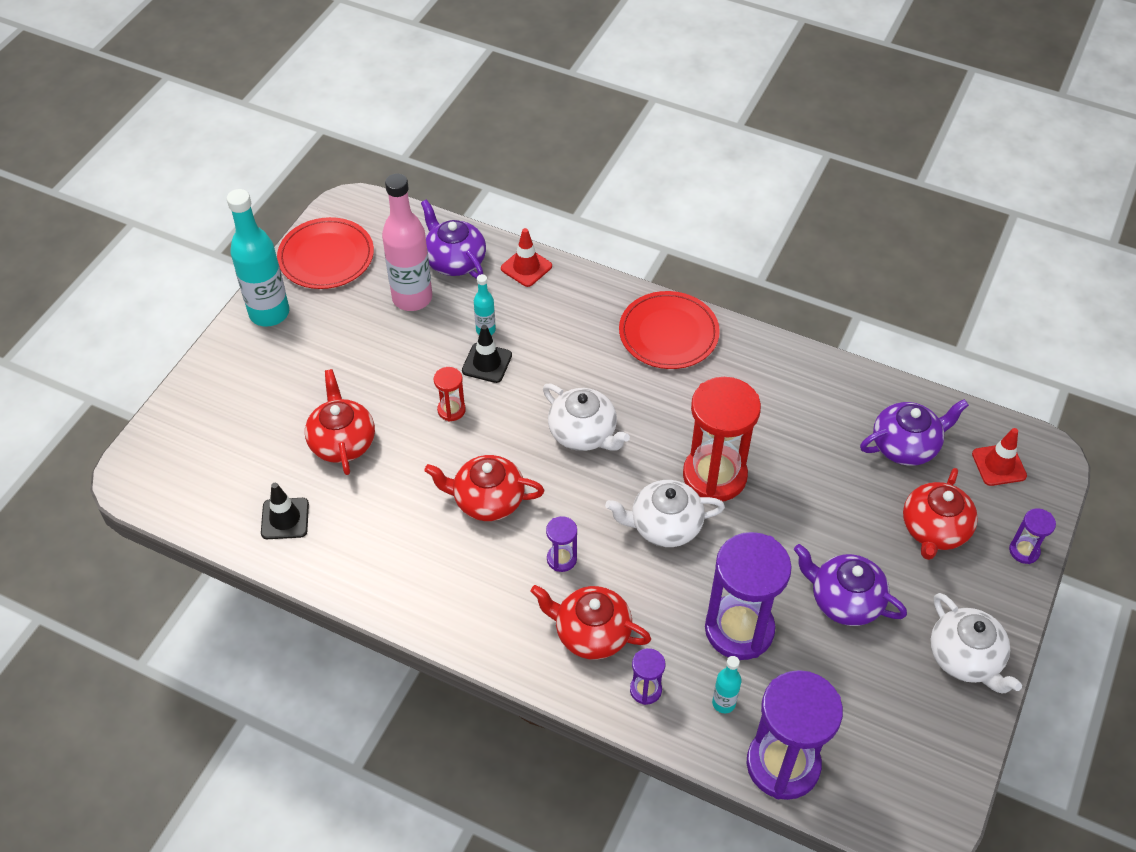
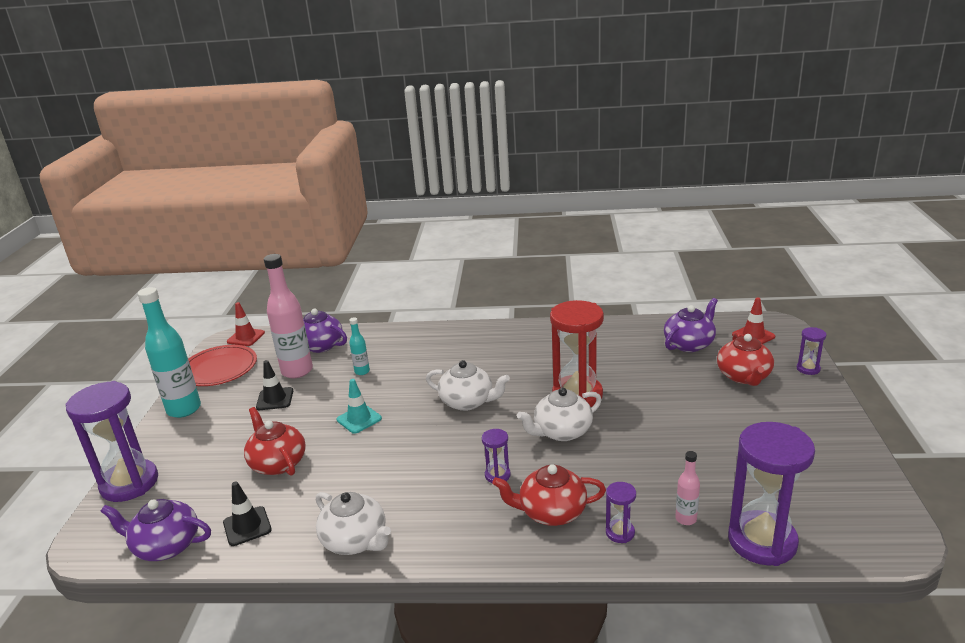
camera: 20 degrees left, 25 degrees down
red teapot [424,455,544,521] -> none
red hourglass [434,367,466,421] -> turquoise traffic cone [337,379,382,434]
black traffic cone [462,325,512,383] -> black traffic cone moved to [256,360,293,410]
red traffic cone [501,228,552,287] -> red traffic cone moved to [227,302,265,346]
red plate [619,291,720,369] -> none
purple hourglass [705,532,792,660] -> purple hourglass moved to [65,381,158,502]
turquoise bottle [712,656,741,713] -> pink bottle [675,451,700,525]
purple teapot [794,544,907,626] -> purple teapot moved to [100,499,211,561]
white teapot [930,593,1022,693] -> white teapot moved to [316,492,391,555]

